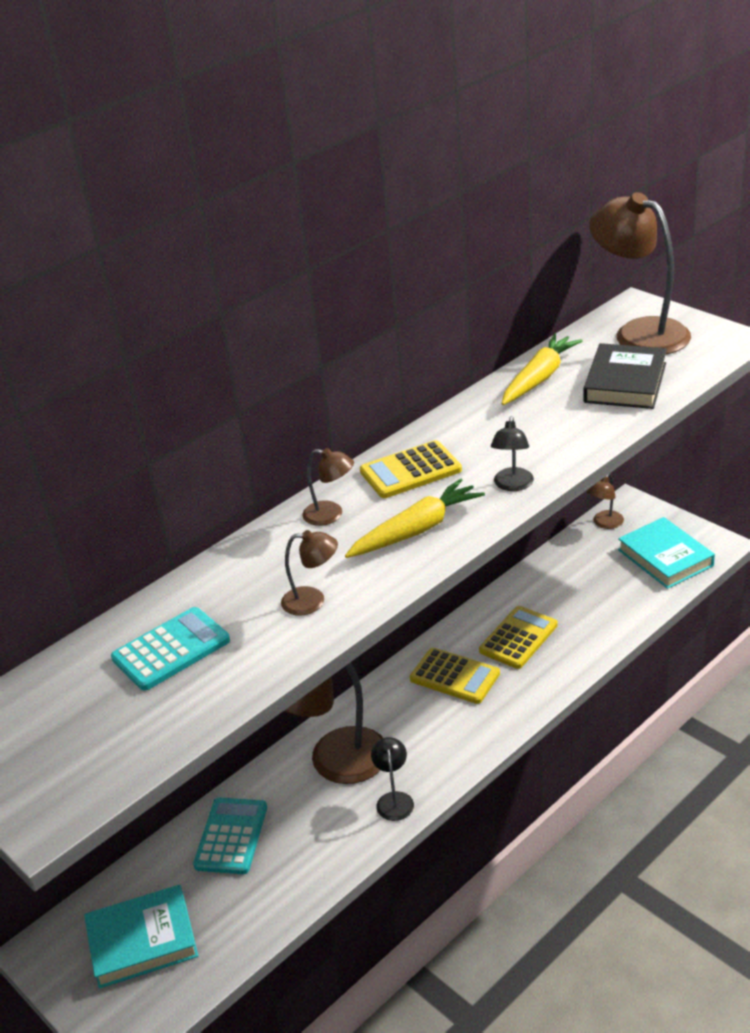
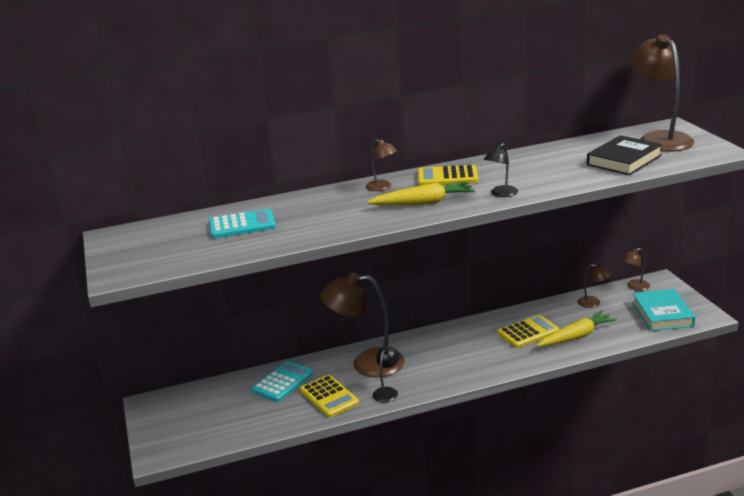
camera: 25 degrees right, 10 degrees down
turquoise book [84,885,198,989] -> none
brown lamp [281,530,338,616] -> brown lamp moved to [577,264,612,308]
yellow calculator [410,648,500,704] -> yellow calculator moved to [300,375,359,418]
yellow carrot [502,333,583,405] -> yellow carrot moved to [537,311,617,347]

